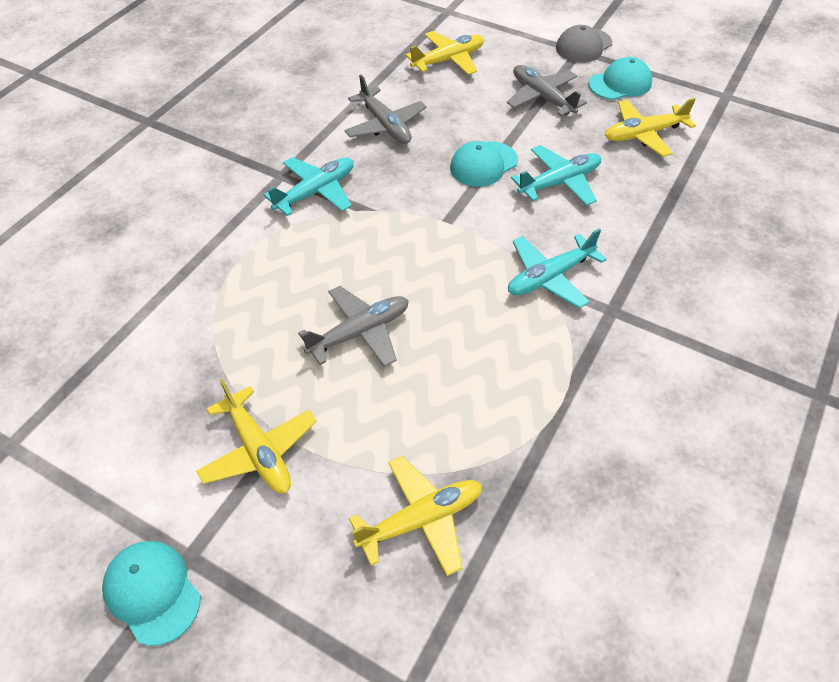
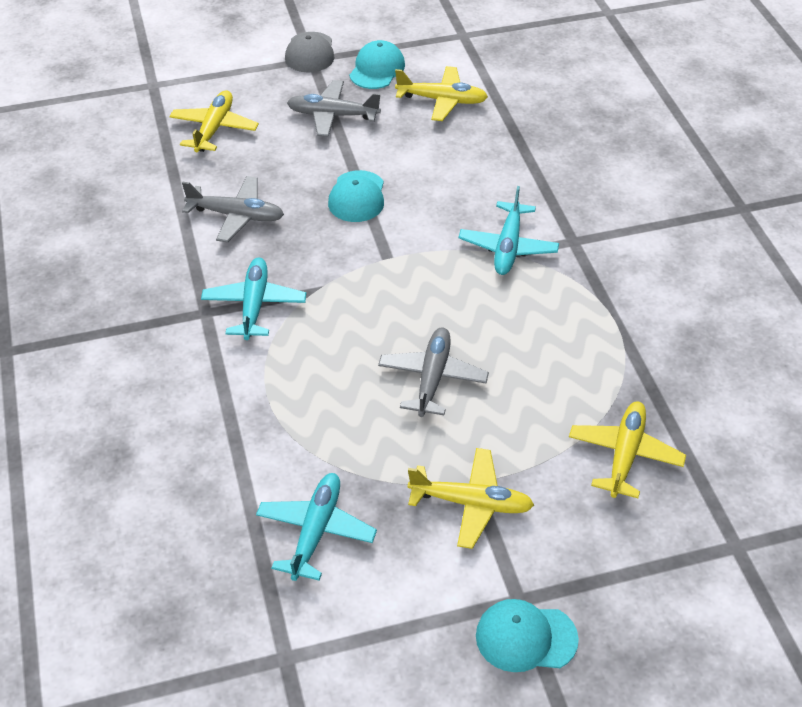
camera: 45 degrees left, 5 degrees down
turquoise plane [511,145,601,205] -> turquoise plane moved to [256,473,377,581]
yellow plane [605,98,696,157] -> yellow plane turned 105 degrees counterclockwise [395,66,488,121]

